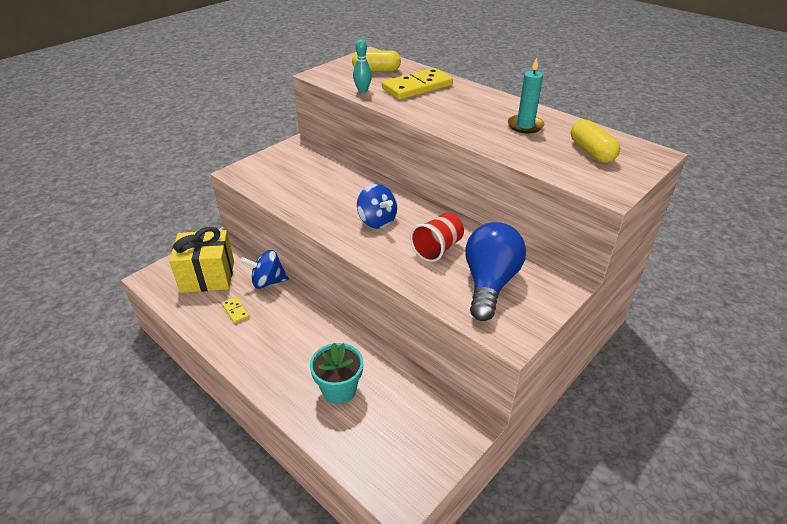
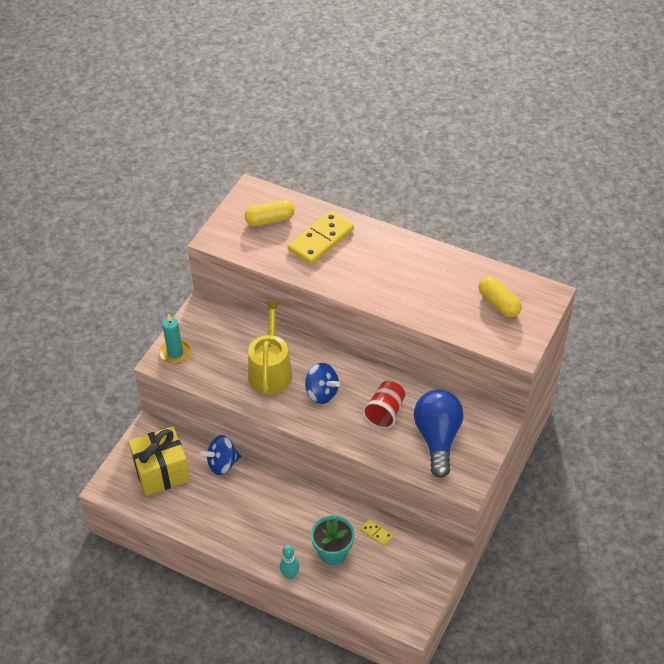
camera: 15 degrees left, 10 degrees up
yellow domino [222,297,249,324] -> yellow domino moved to [360,519,394,547]
turquoise bowling pin [353,39,372,93] -> turquoise bowling pin moved to [280,545,299,579]
turquoise candle [508,57,544,134] -> turquoise candle moved to [159,313,191,364]
none -> yellow watering can [248,302,292,394]

